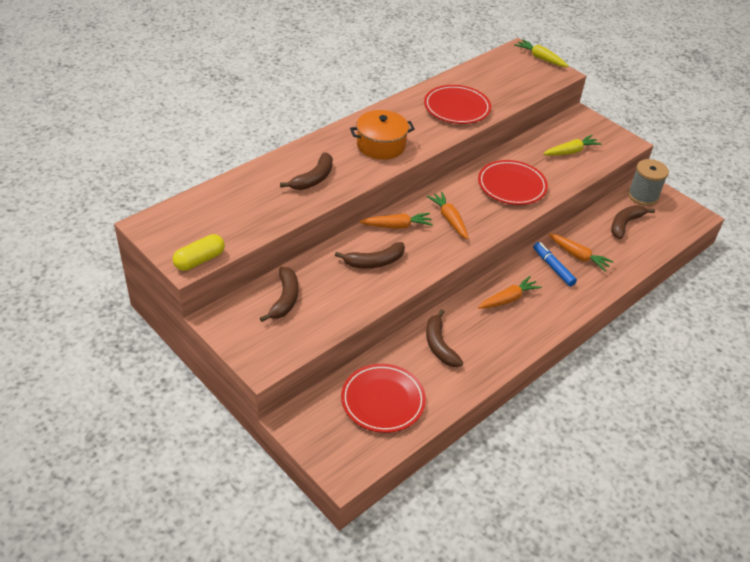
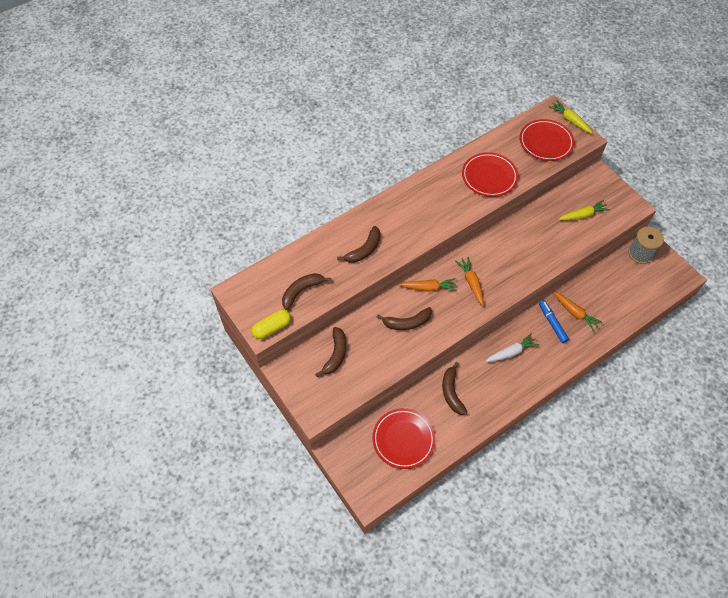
camera: 10 degrees right, 15 degrees up
orange pot [350,110,415,160] -> none
red plate [478,160,548,205] -> red plate moved to [520,119,575,161]
orange carrot [478,276,542,309] -> white carrot [486,333,539,362]
brown banana [611,205,655,239] -> brown banana moved to [282,273,332,310]

